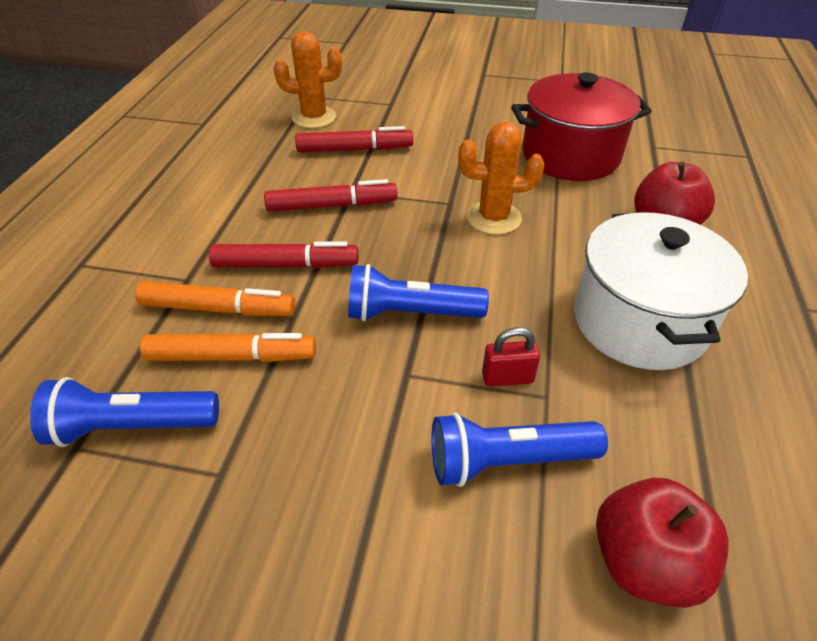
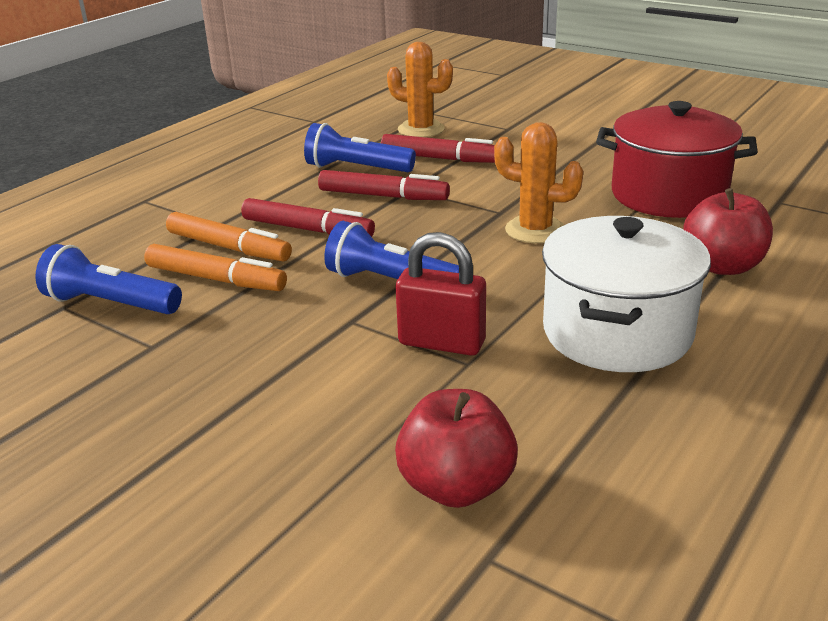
camera: 25 degrees right, 15 degrees down
blue flashlight [431,413,608,487] -> blue flashlight moved to [304,123,416,172]
red padlock [482,327,540,387] -> red padlock [396,232,486,356], size x1.63

